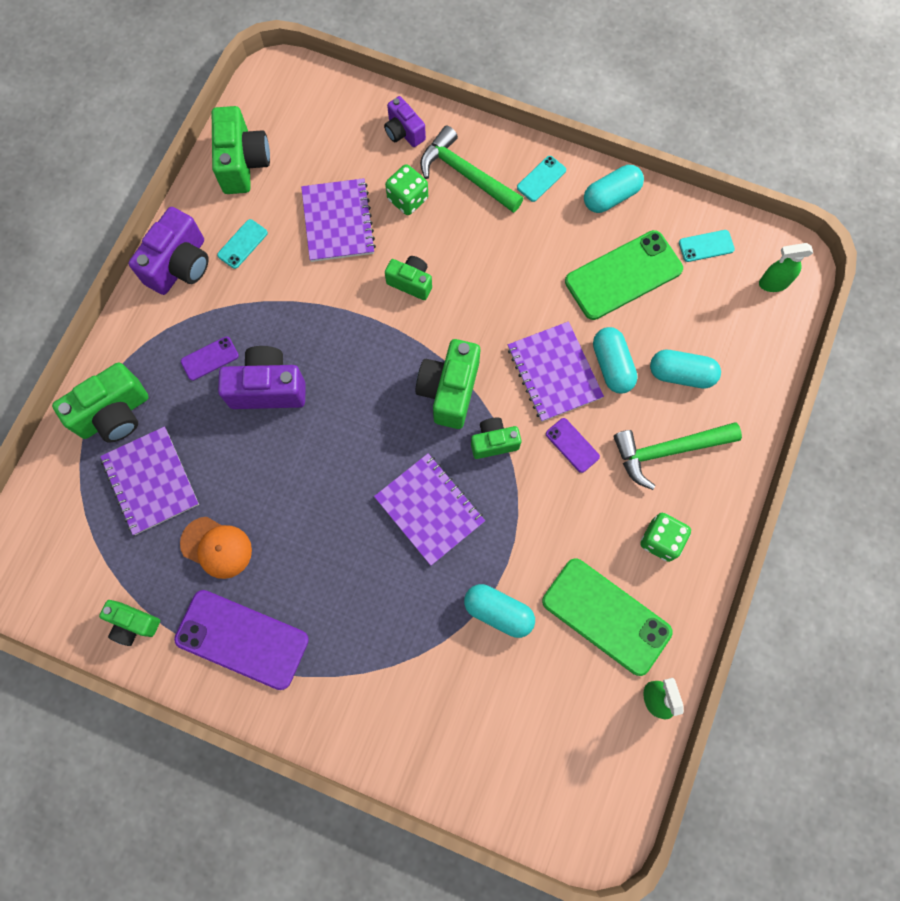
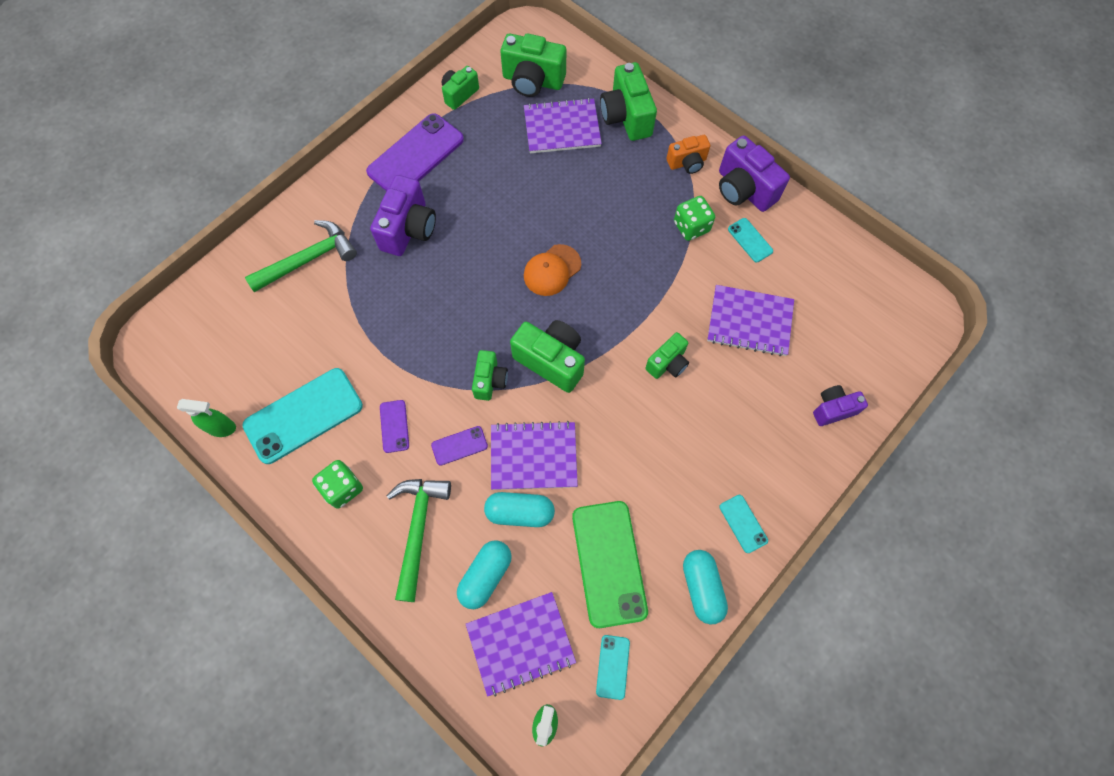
camera: 110 degrees right, 5 degrees down
orange cap [180,517,252,579] -> orange cap moved to [524,244,581,296]
purple phone [181,337,239,381] -> purple phone moved to [380,400,409,453]
green camera [212,106,270,194] -> green camera moved to [500,34,566,97]
purple camera [218,346,306,409] -> purple camera moved to [370,175,436,256]
purple notebook [374,453,485,566] -> purple notebook moved to [466,592,576,697]
green dice [385,164,428,215] -> green dice moved to [674,196,715,241]
green hammer [420,125,524,213] -> green hammer moved to [245,220,357,292]
turquoise capsule [464,584,535,638] -> none
green phone [542,558,673,676] -> turquoise phone [242,368,363,464]
none -> orange camera [666,135,710,174]

